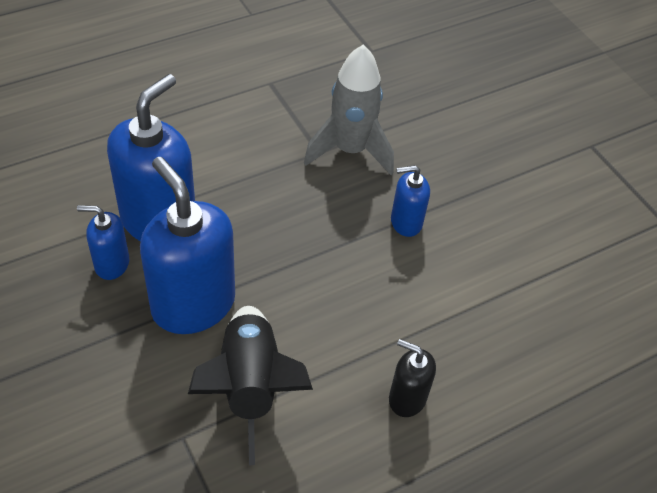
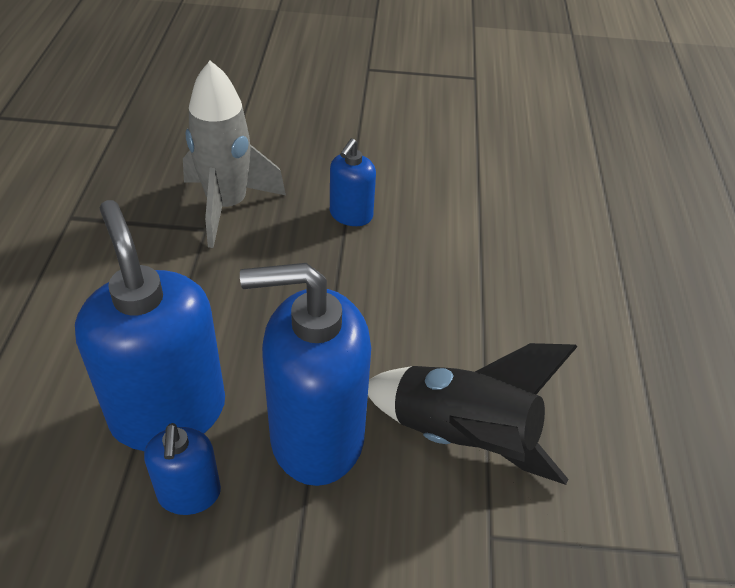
camera: 55 degrees left, 5 degrees down
blue soap dispenser [77,205,129,280] -> blue soap dispenser turned 45 degrees counterclockwise [144,423,221,515]
black soap dispenser [389,339,436,417] -> none

